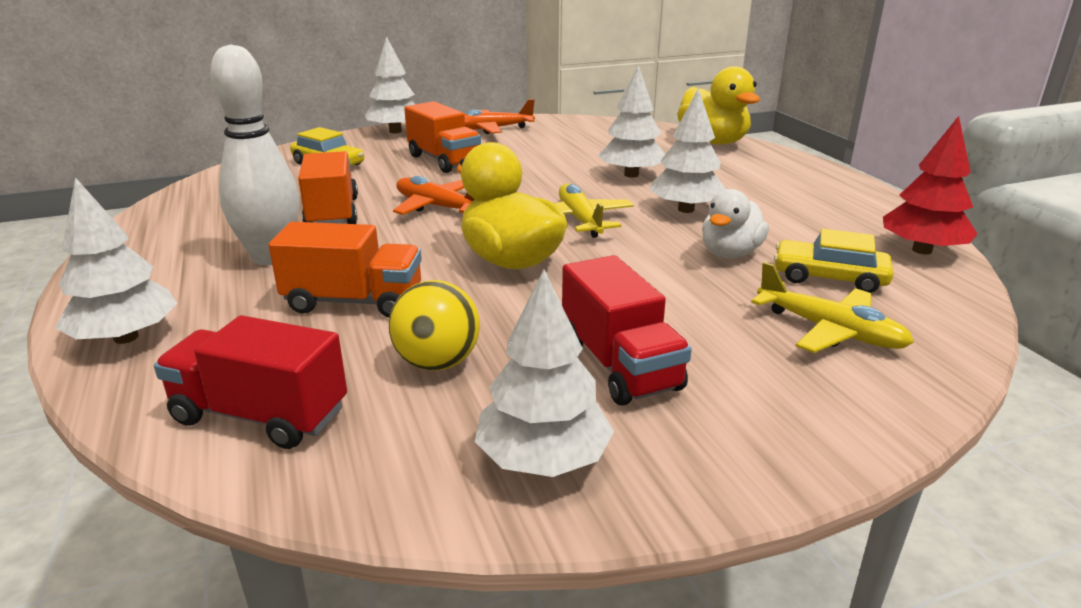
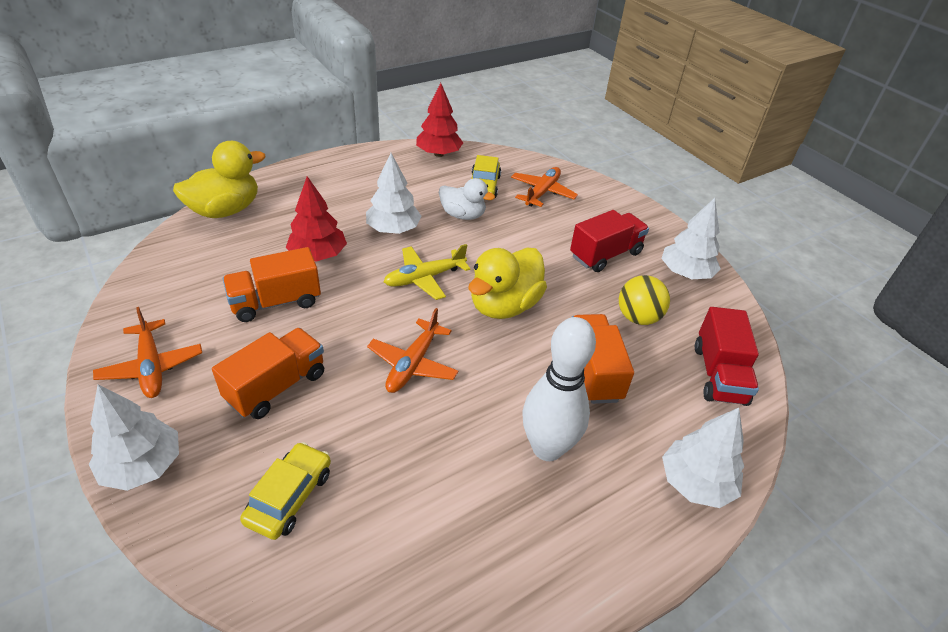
camera: 105 degrees left, 15 degrees up
orange truck [298,151,358,224] -> orange truck moved to [223,247,321,322]
white tree [598,65,665,178] -> red tree [286,176,347,261]
yellow plane [751,262,914,353] -> orange plane [511,167,578,207]

